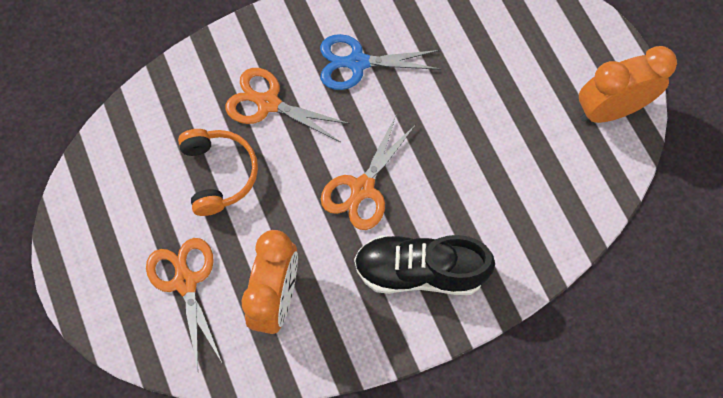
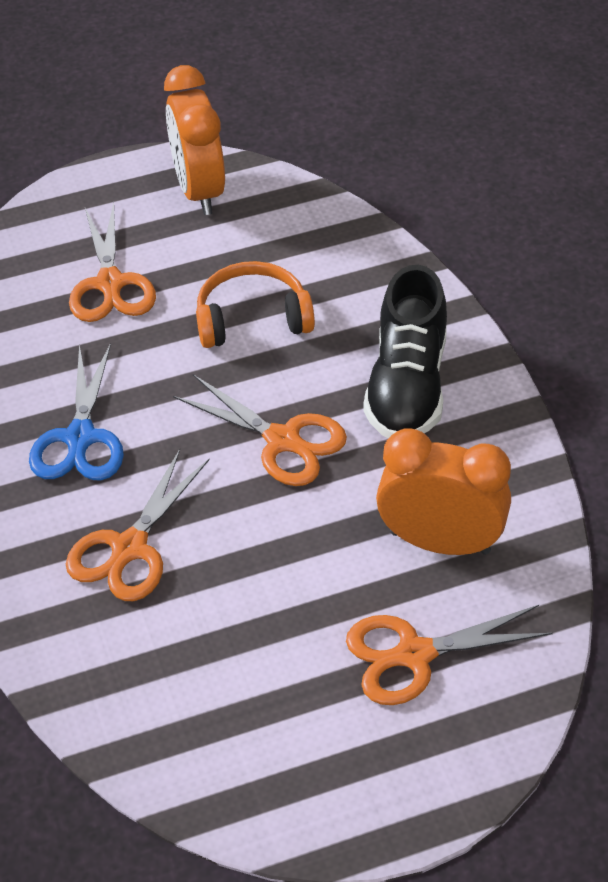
camera: 85 degrees left, 20 degrees down
orange headphones [178,129,258,216] -> orange headphones moved to [196,261,315,348]
none -> orange scissors [69,202,156,322]

